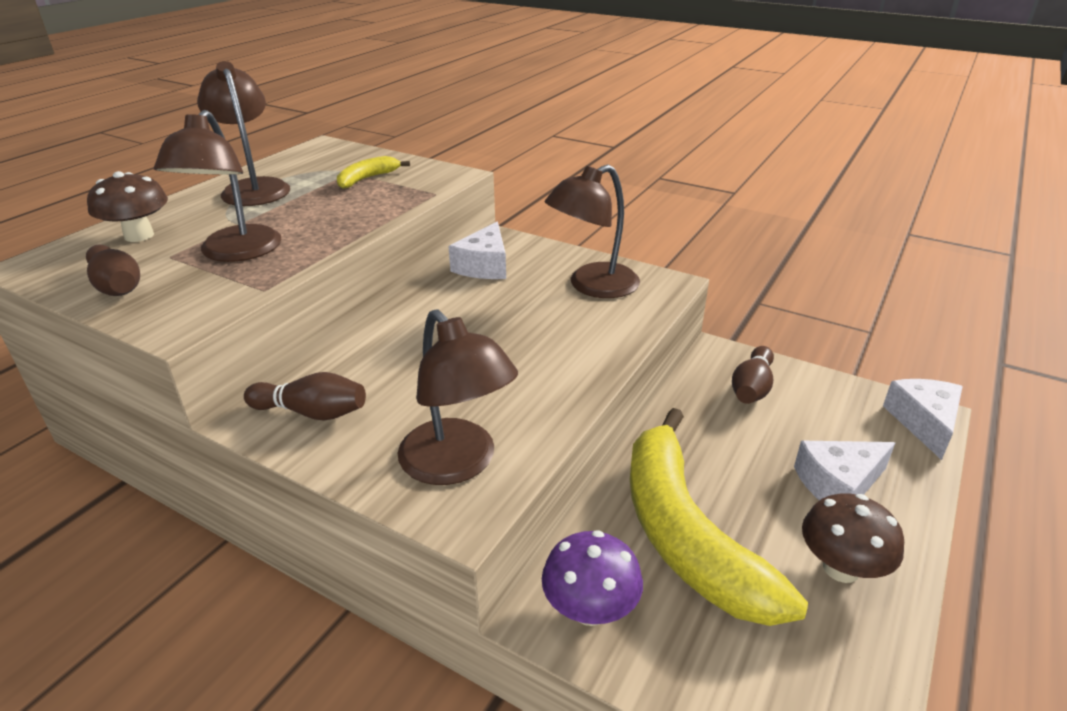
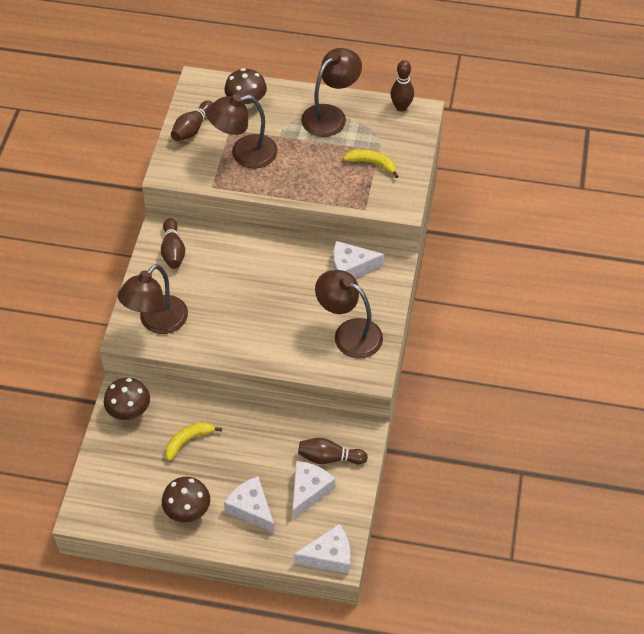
camera: 70 degrees right, 20 degrees up
purple mushroom [542,530,643,626] -> brown mushroom [104,378,150,420]
yellow banana [630,408,808,626] -> yellow banana [165,422,222,461], size x0.43
none -> white cheese [293,461,335,519]
none -> brown bowling pin [391,60,414,112]

